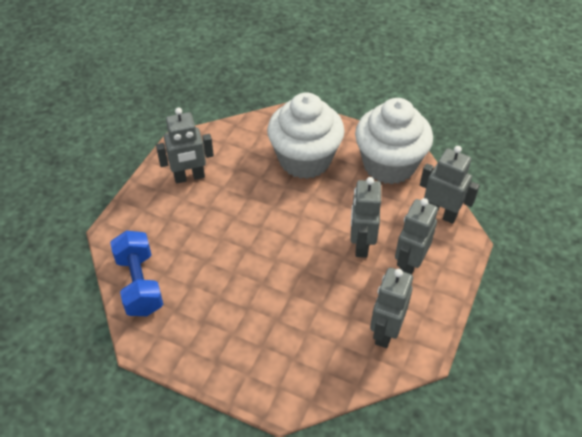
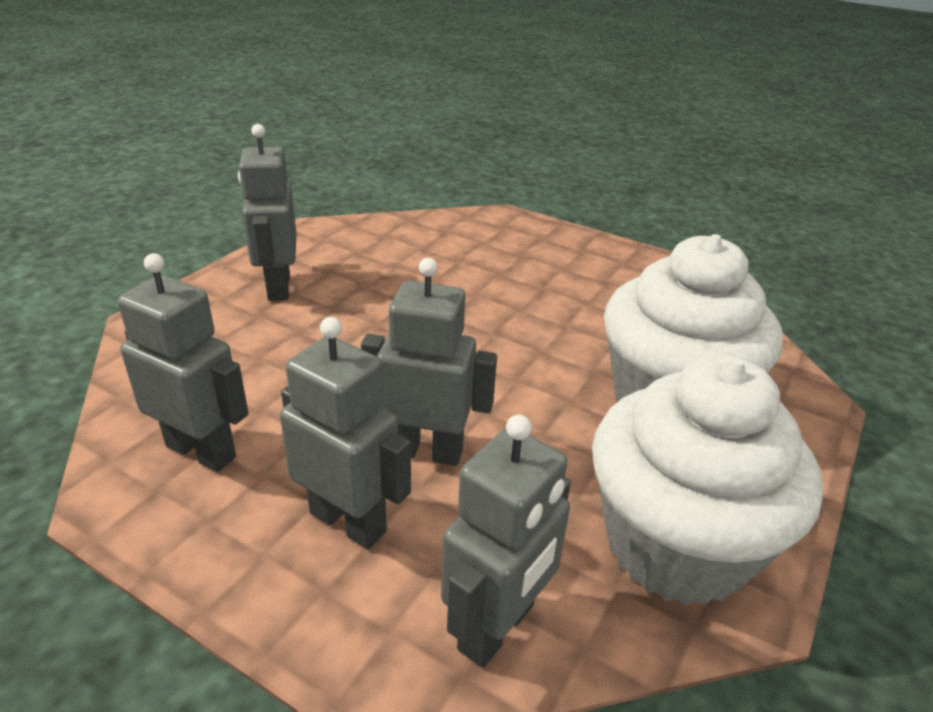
camera: 95 degrees right, 15 degrees down
blue dumbbell [110,230,163,316] -> none
grey robot [156,107,214,184] -> grey robot moved to [238,124,297,301]

